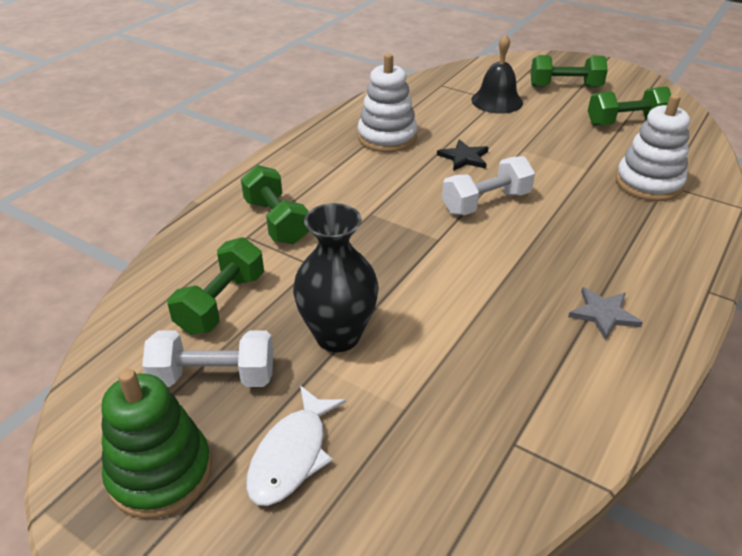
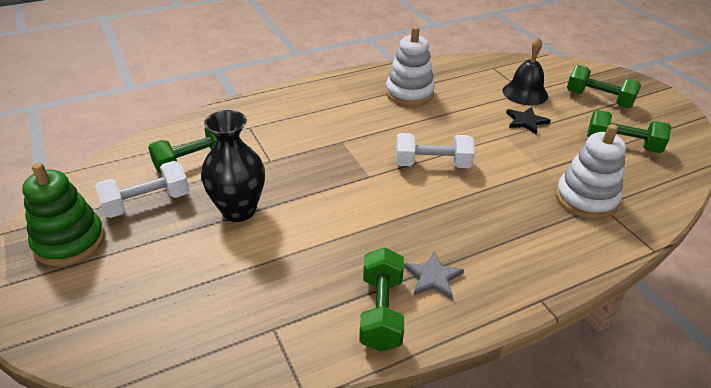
camera: 30 degrees right, 0 degrees up
white dumbbell [142,331,273,387] -> white dumbbell turned 60 degrees counterclockwise [95,161,189,218]
green dumbbell [241,165,309,244] -> green dumbbell moved to [359,247,404,352]
white fish [246,386,346,506] -> none
black star [437,139,488,171] -> black star moved to [506,107,550,135]

